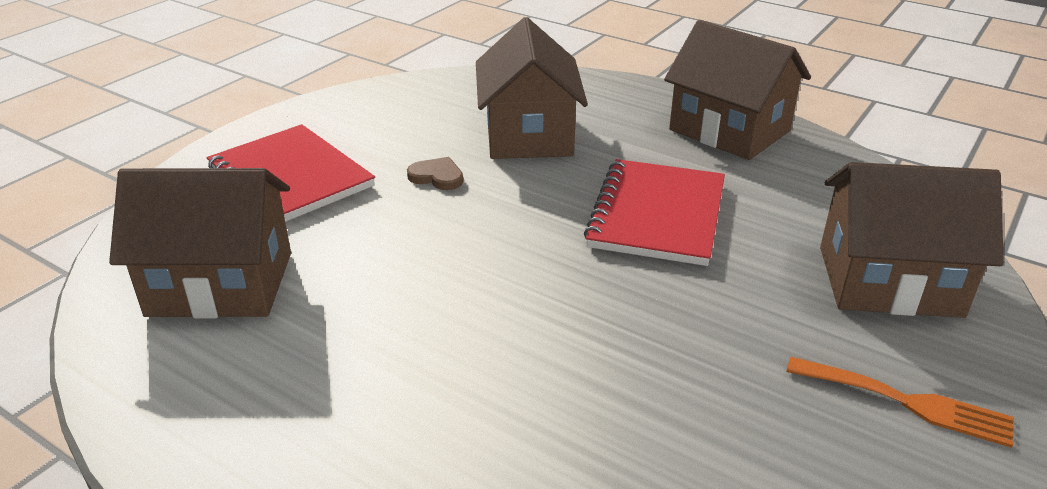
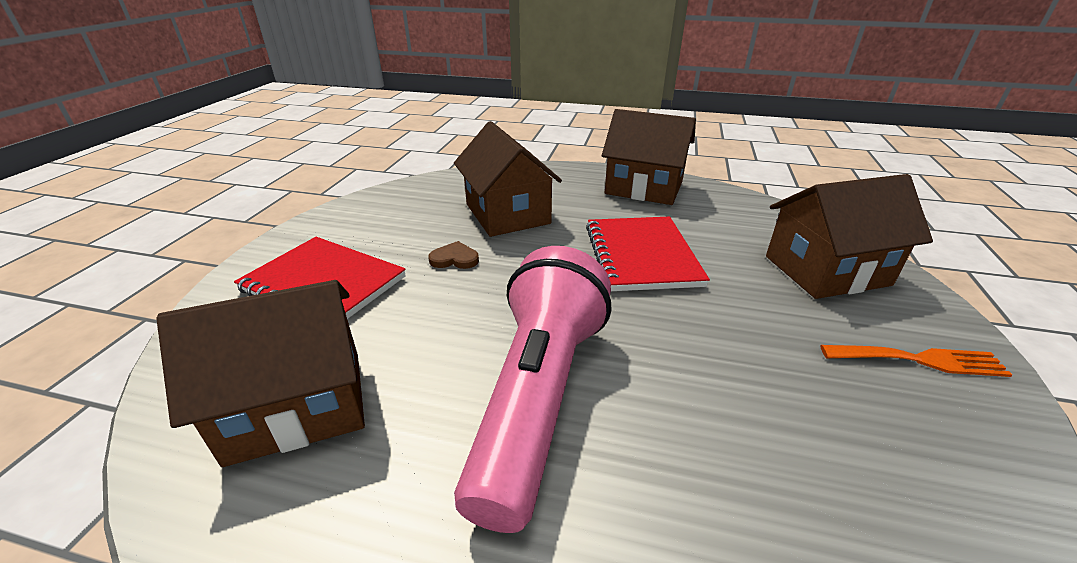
camera: 20 degrees left, 0 degrees up
none -> pink flashlight [454,246,612,533]

